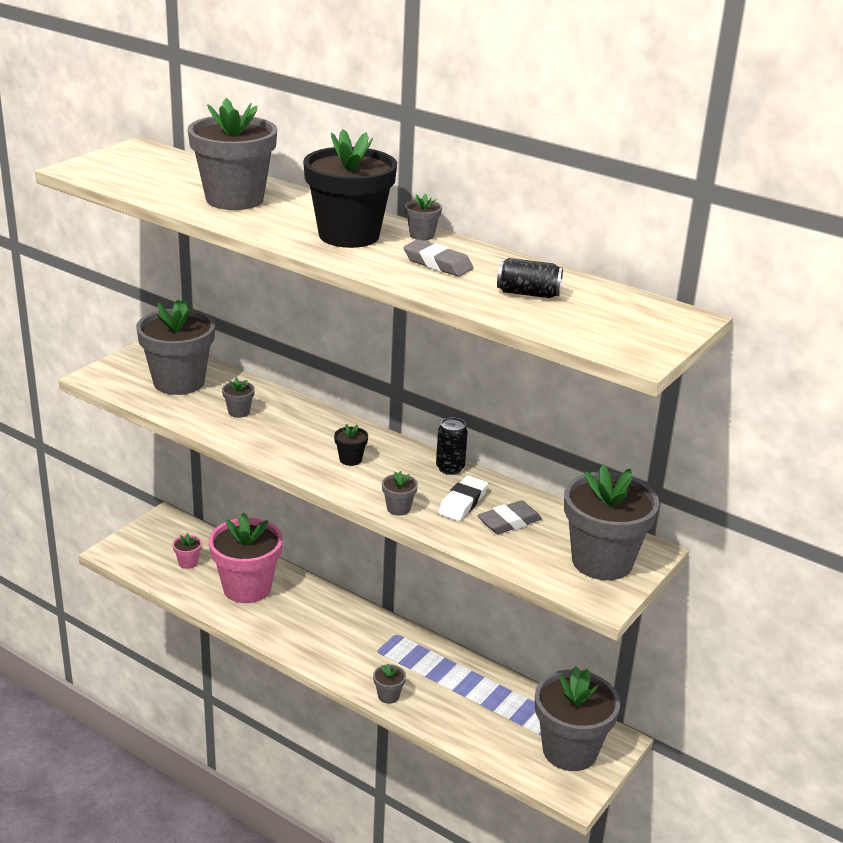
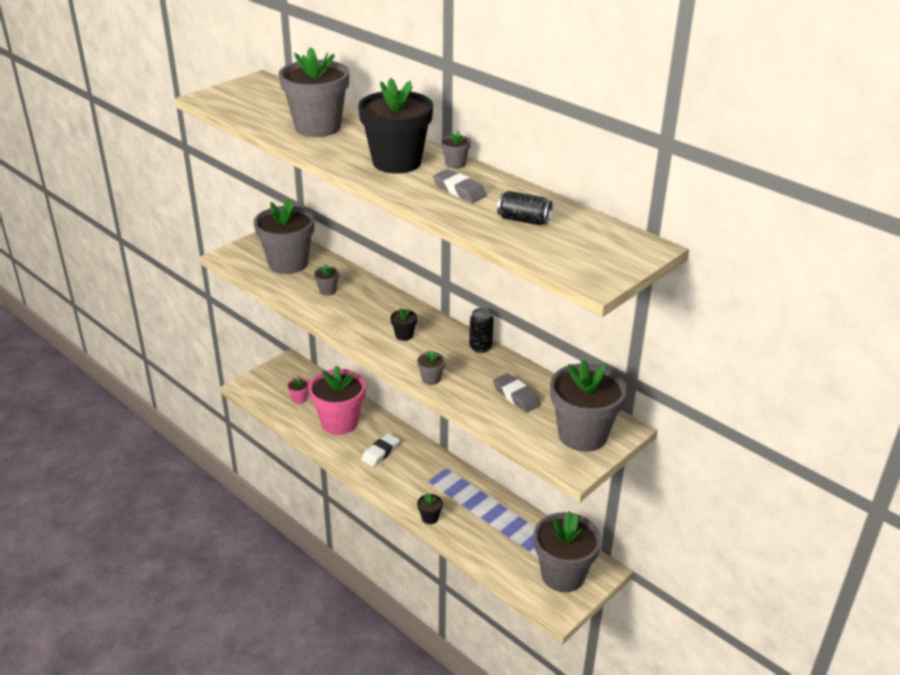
camera: 10 degrees right, 5 degrees up
grey flower pot [373,664,406,704] -> black flower pot [417,494,443,524]
white eraser [438,475,488,521] -> white eraser moved to [361,433,400,467]
grey eraser [477,500,542,534] -> grey eraser turned 75 degrees clockwise [493,373,541,413]

